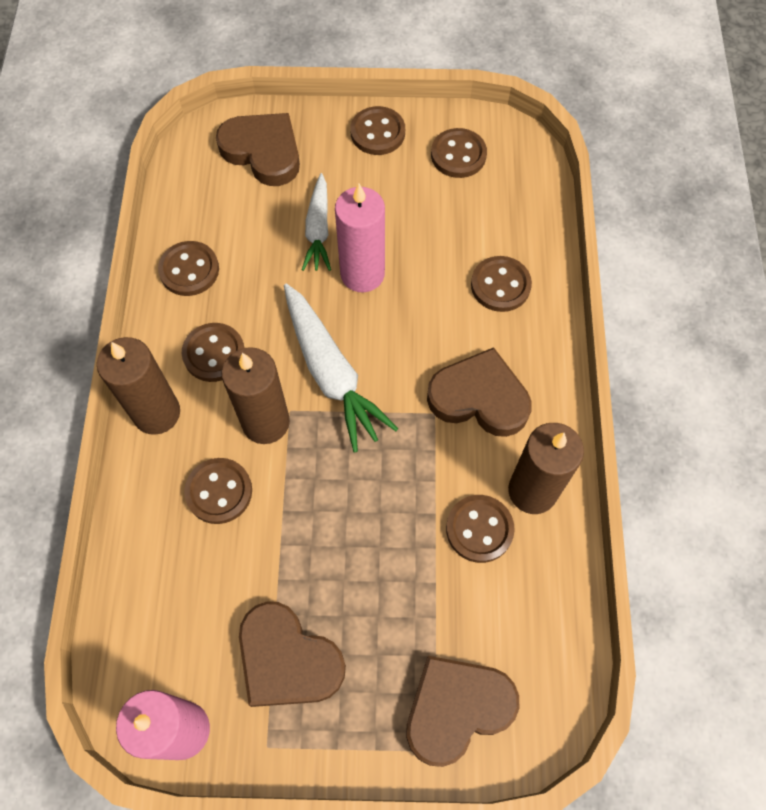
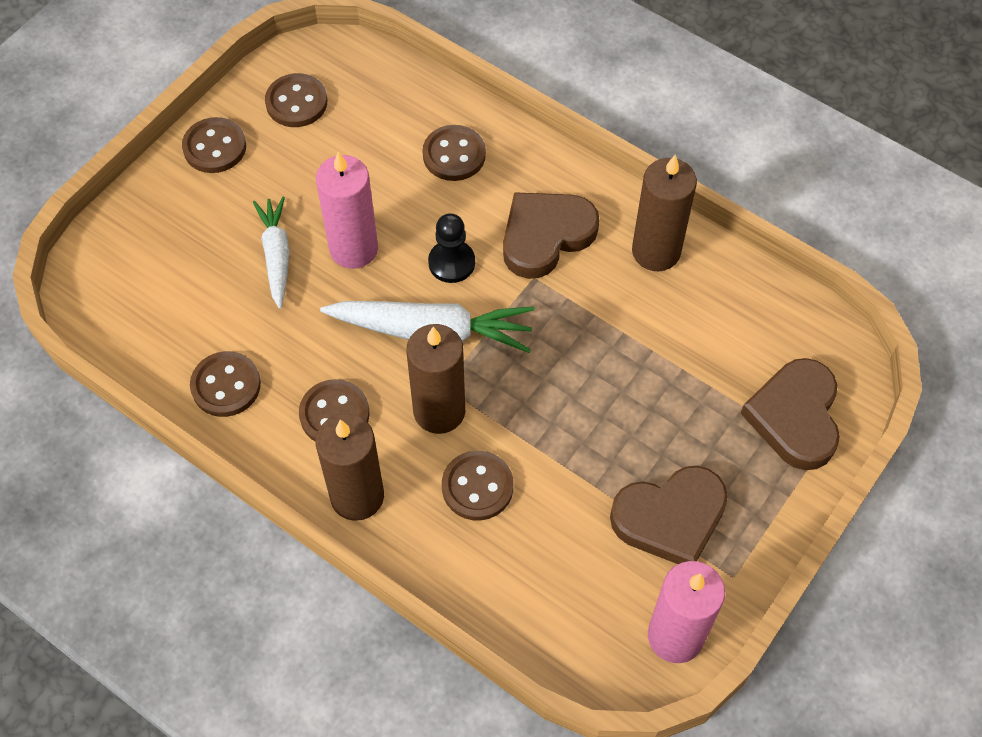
camera: 55 degrees left, 5 degrees down
brown heart [216,113,300,186] -> none
white carrot [302,173,331,271] -> white carrot turned 135 degrees counterclockwise [253,197,289,309]
brown button [446,495,515,563] -> none
none -> black pawn [428,213,475,283]

